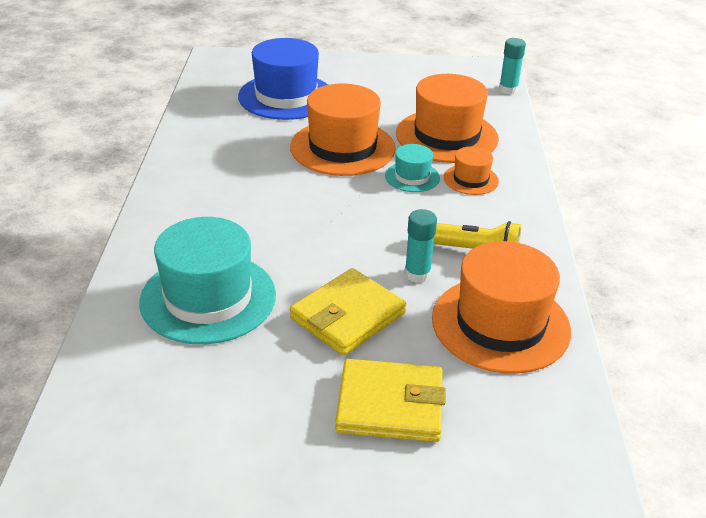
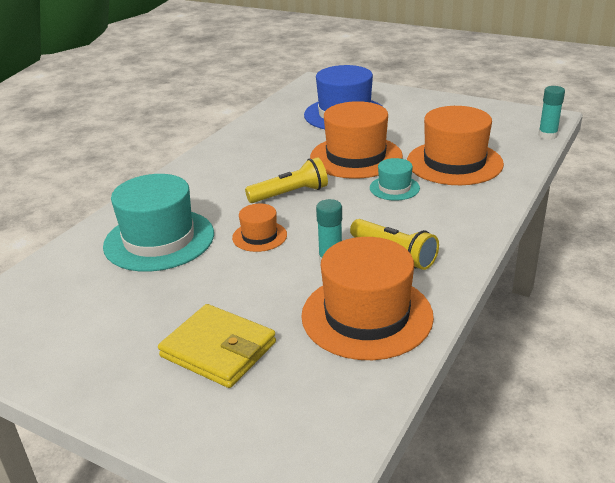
camera: 30 degrees right, 5 degrees down
yellow wallet [290,268,406,356] -> none
orange hat [444,146,499,195] -> orange hat moved to [232,204,287,252]
none -> yellow flashlight [245,157,328,203]

